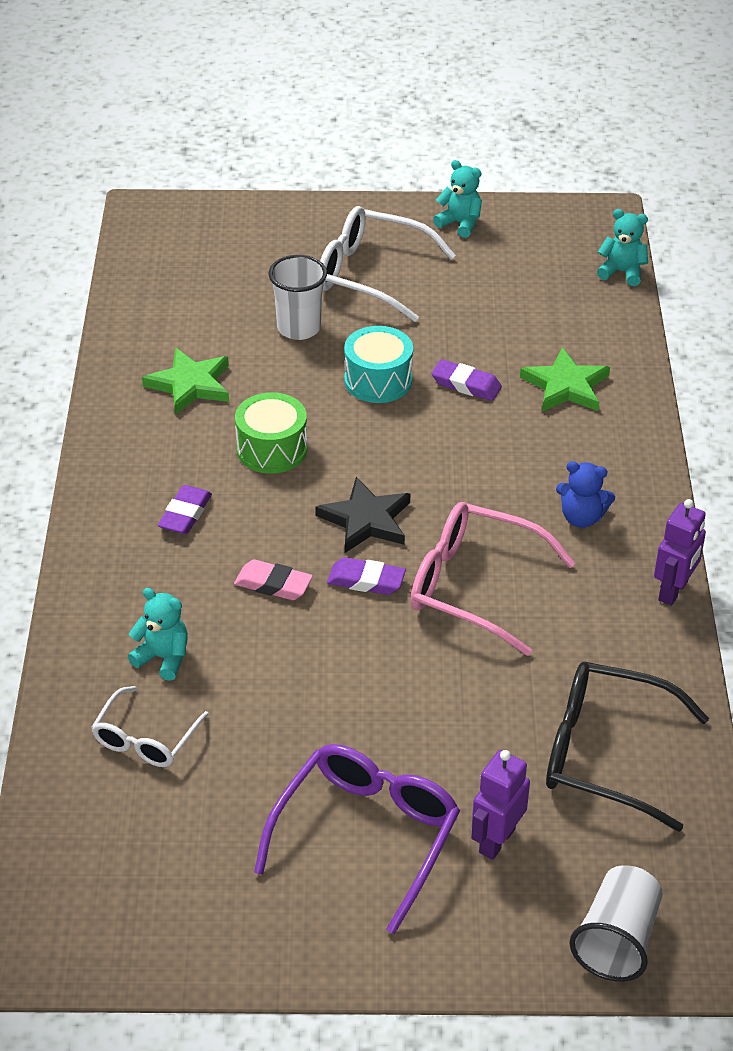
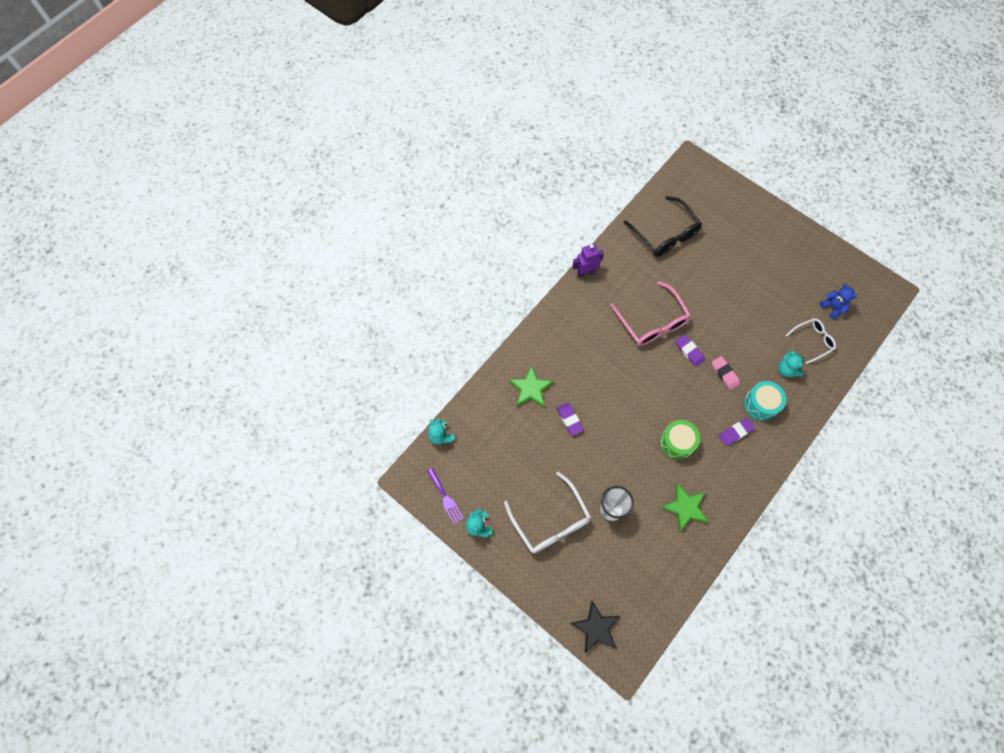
camera: 140 degrees left, 25 degrees up
purple glasses [254,744,460,934] -> none
black star [315,477,410,553] -> black star moved to [570,601,620,653]
turquoise drum [344,326,413,403] -> turquoise drum moved to [744,381,786,421]
purple robot [471,750,530,860] -> none
blue teddy bear [556,461,615,528] -> blue teddy bear moved to [819,284,857,319]
white cup [570,865,663,982] -> none
none -> purple fork [427,468,464,524]

